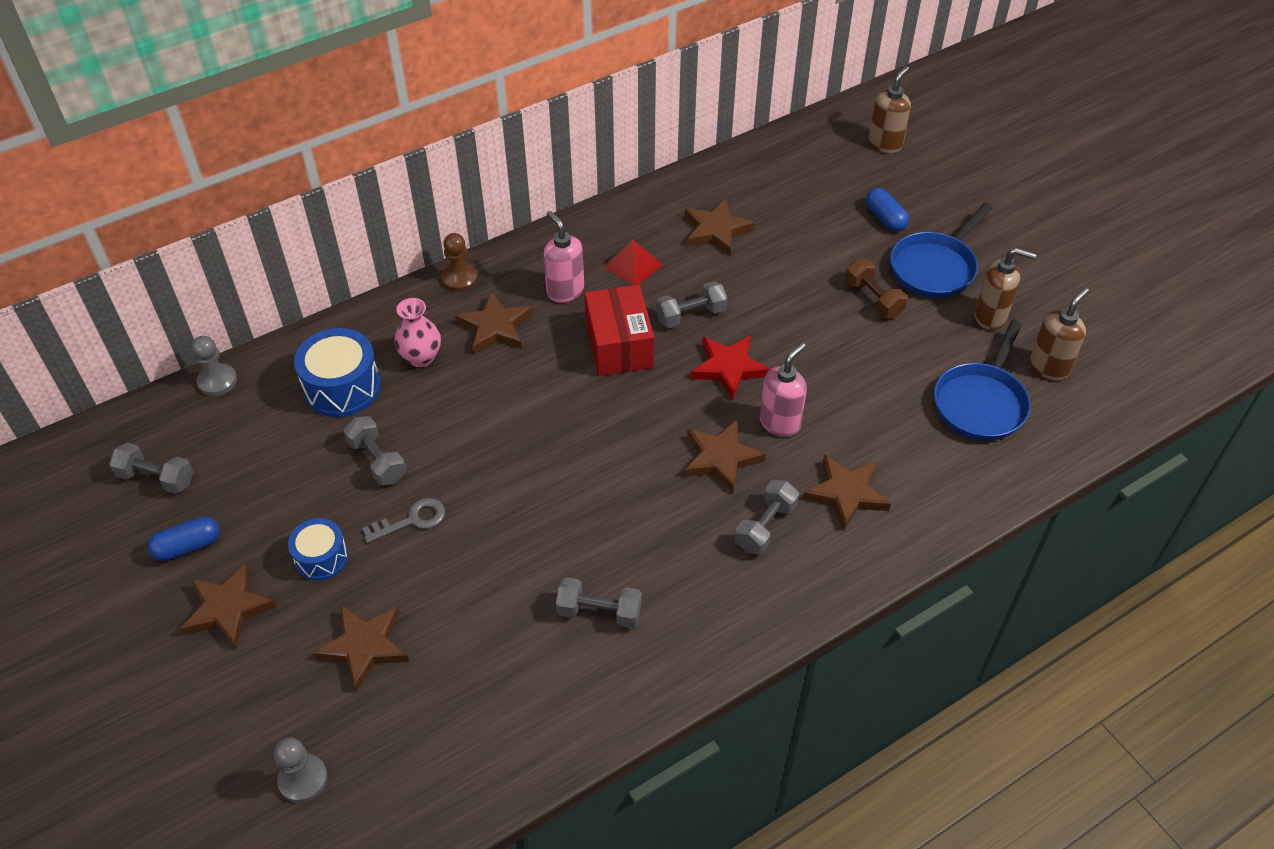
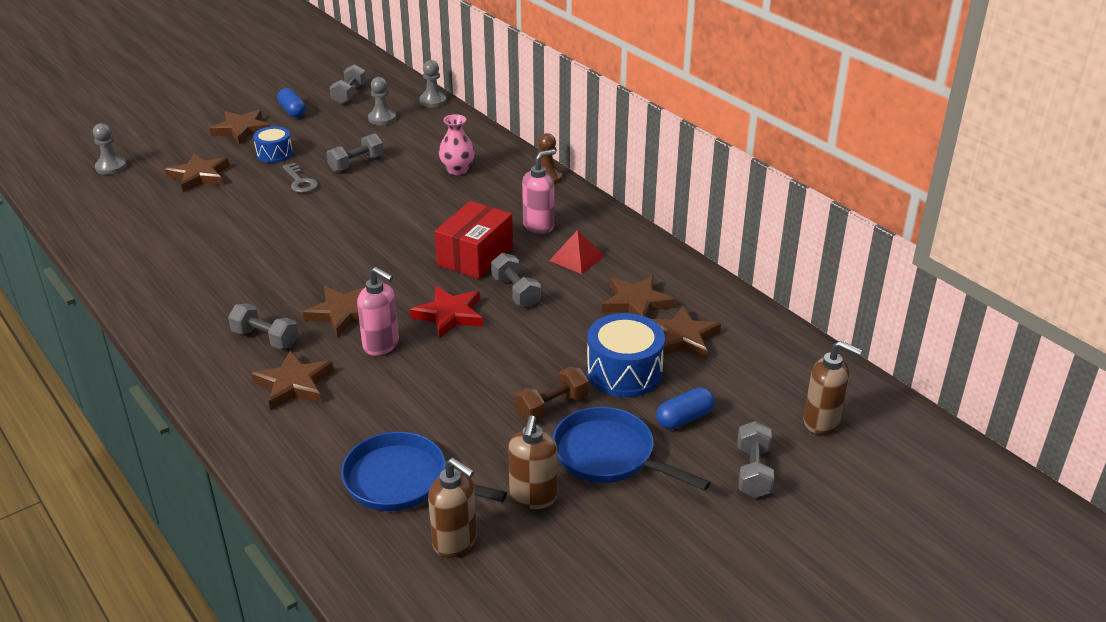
camera: 85 degrees right, 15 degrees down
blue drum [294,328,381,417] -> blue drum moved to [587,313,665,397]
brown star [455,291,533,354] -> brown star moved to [651,306,721,360]
grey dumbbell [556,577,642,628] -> grey dumbbell moved to [738,421,774,498]
red box [584,285,654,376] -> red box turned 45 degrees counterclockwise [434,201,513,279]
none -> grey pawn [368,77,396,125]

